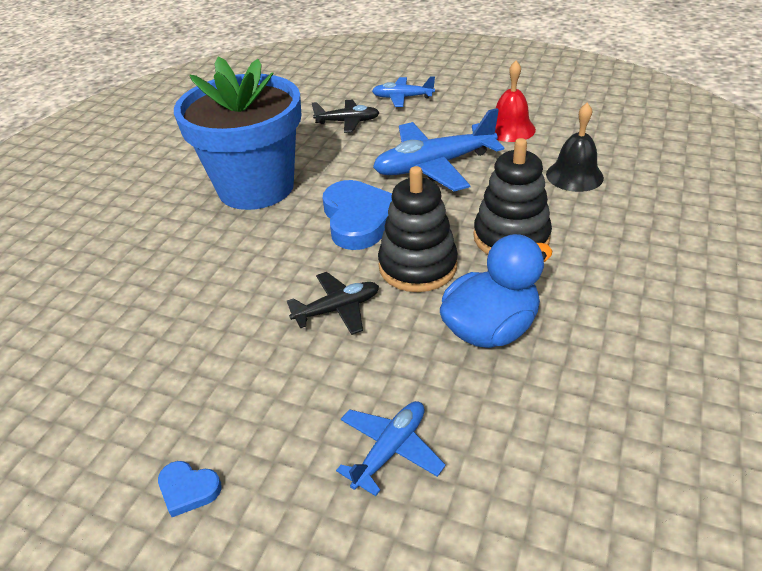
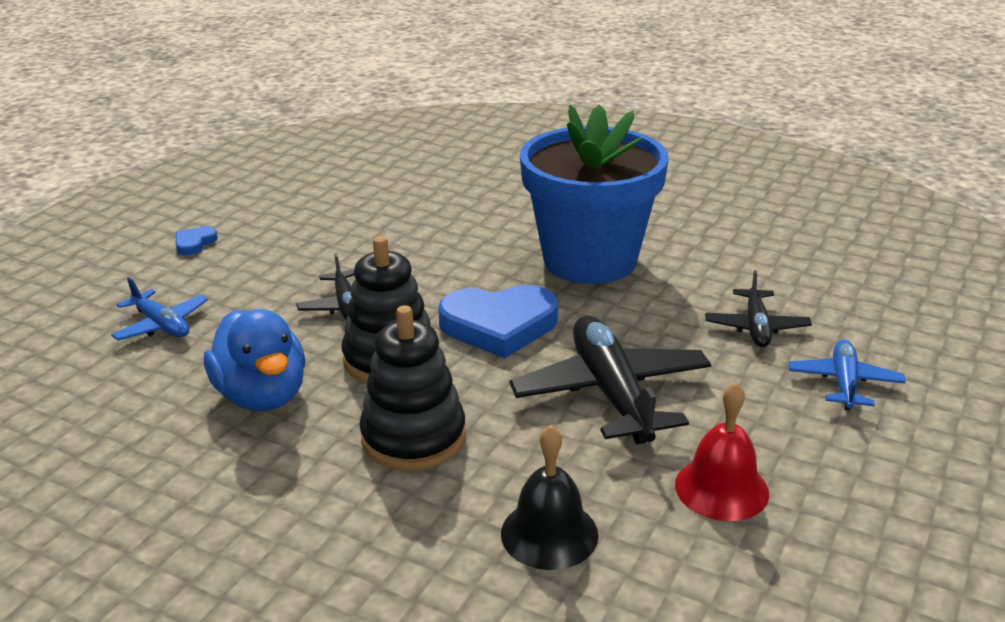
camera: 95 degrees right, 10 degrees down
blue plane [373,108,504,191] -> black plane [509,316,711,445]

